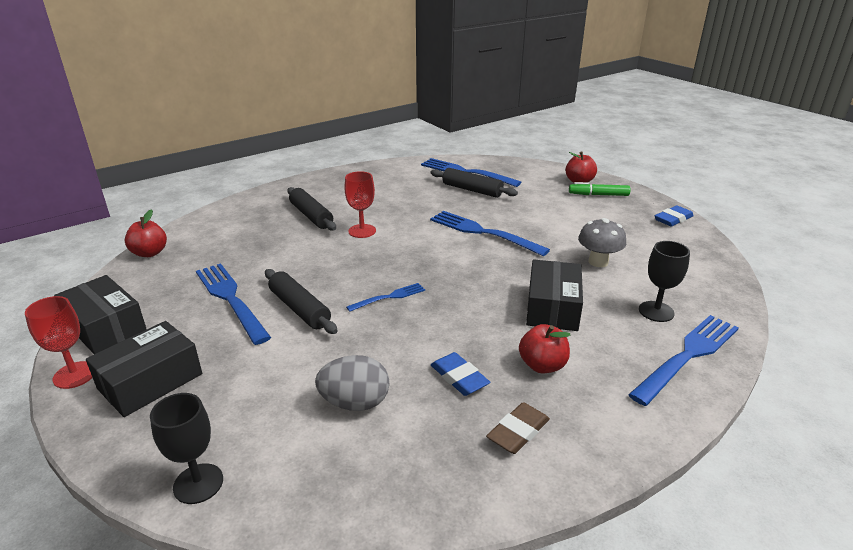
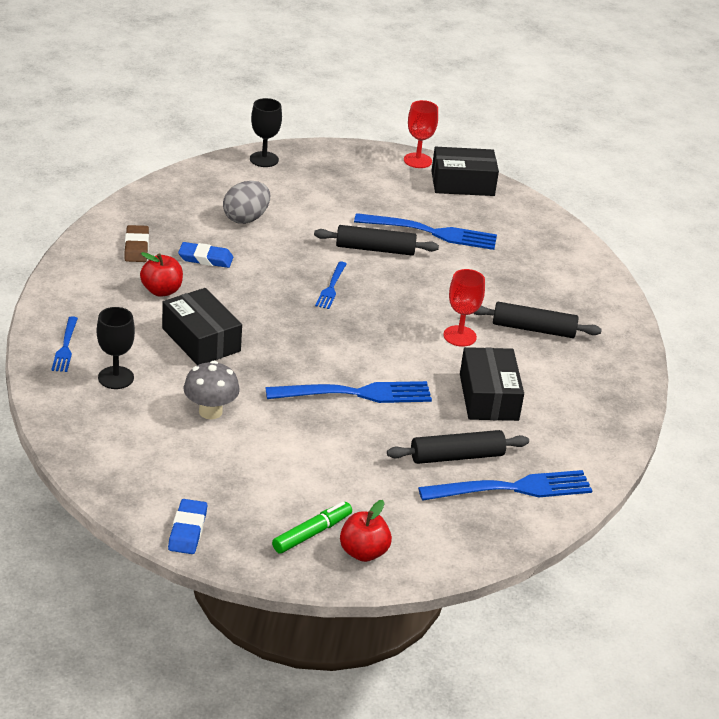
camera: 130 degrees right, 5 degrees up
black box [86,321,202,417] -> black box moved to [460,347,524,421]
red apple [125,210,167,257] -> none
blue fork [628,315,739,406] -> blue fork [51,316,78,372], size x0.53

